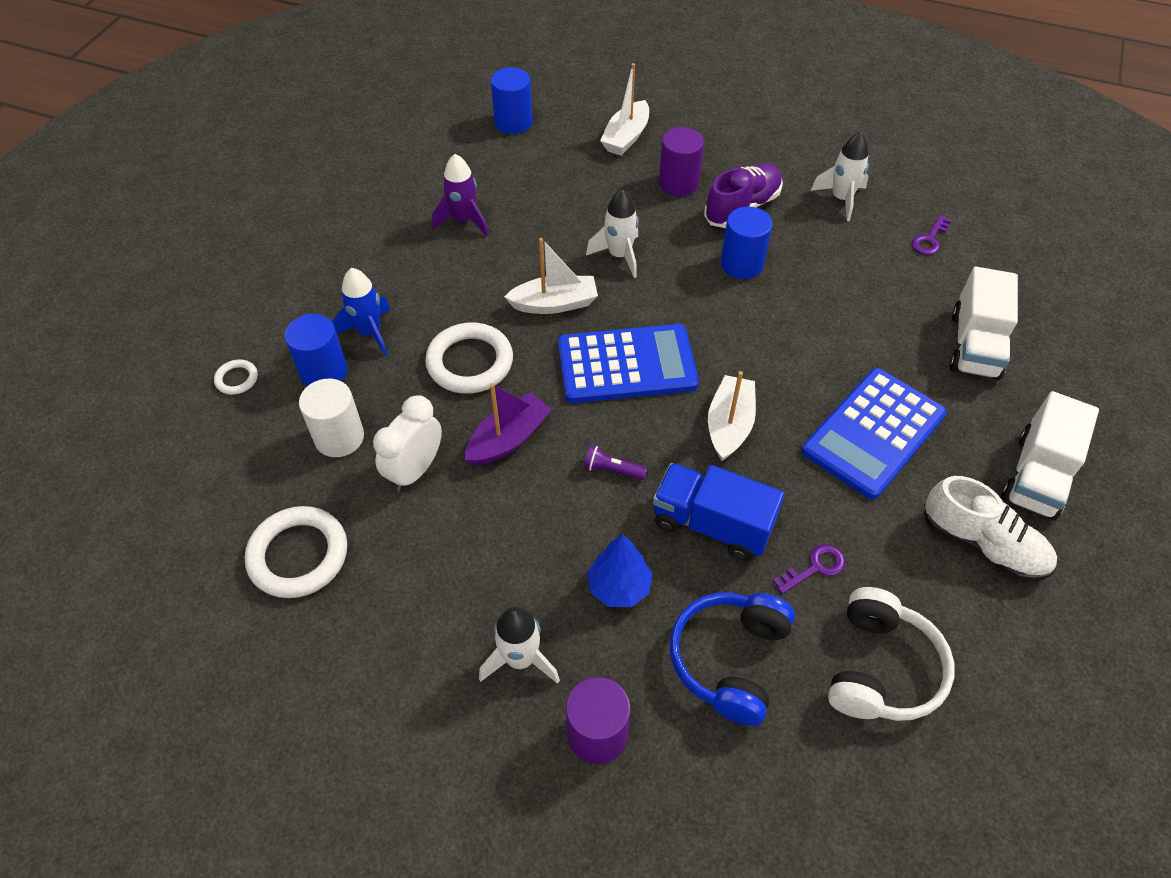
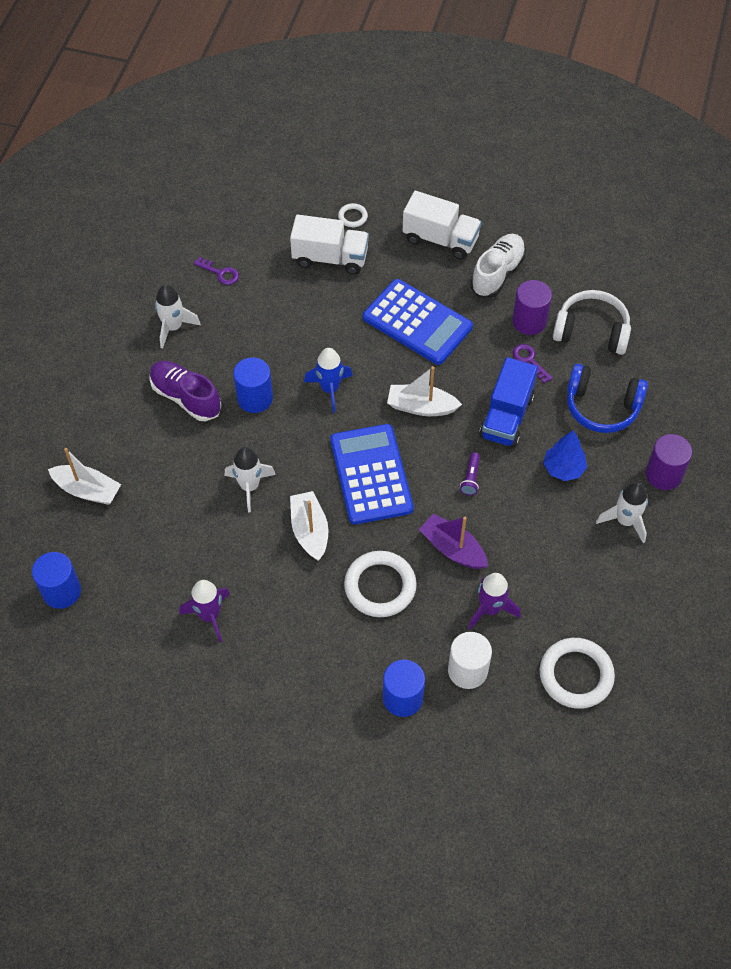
camera: 95 degrees left, 5 degrees up
white ring [214,359,258,395] -> white ring moved to [338,203,368,227]
blue rocket [332,268,391,356] -> blue rocket moved to [304,348,353,413]
white clock [373,395,442,491] -> purple rocket [468,573,521,629]
purple cylinder [659,127,704,196] -> purple cylinder moved to [512,280,552,335]

